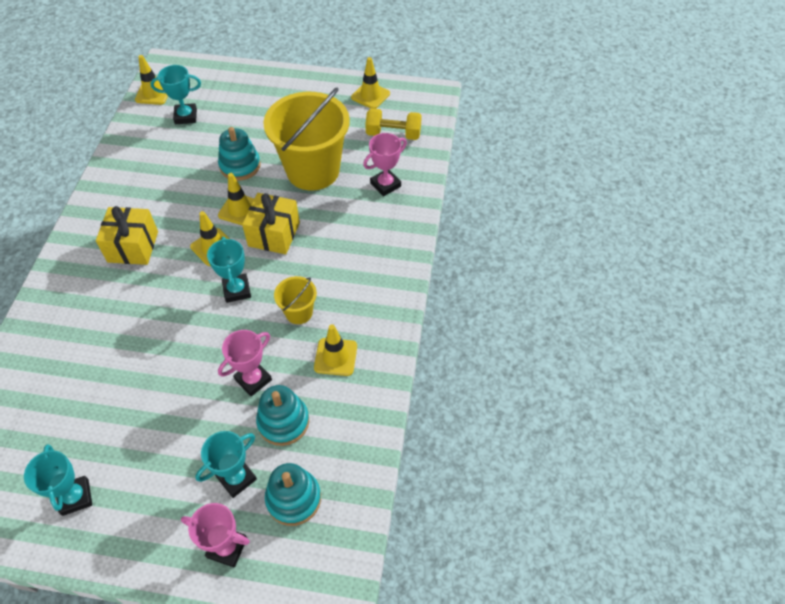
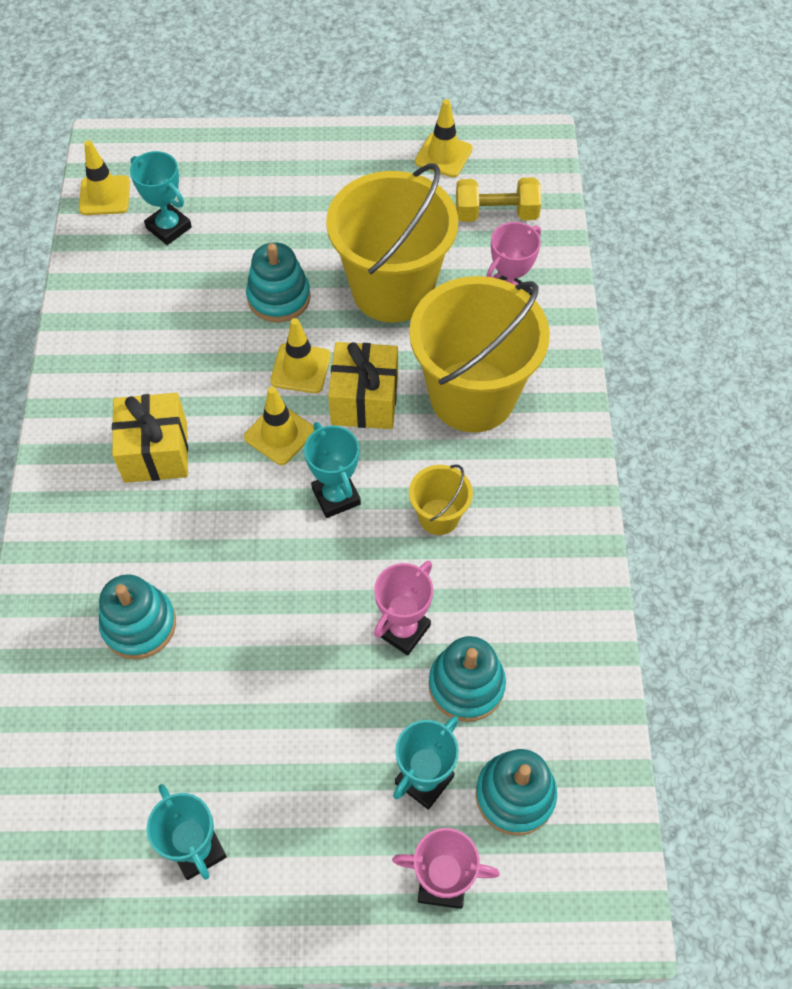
camera: 10 degrees left, 5 degrees up
turquoise trophy [151,65,201,124] -> turquoise trophy turned 60 degrees clockwise [130,151,192,245]
yellow traffic cone [314,324,357,376] -> none
none -> turquoise stacking toy [99,574,176,659]
none -> yellow bucket [409,276,550,432]

